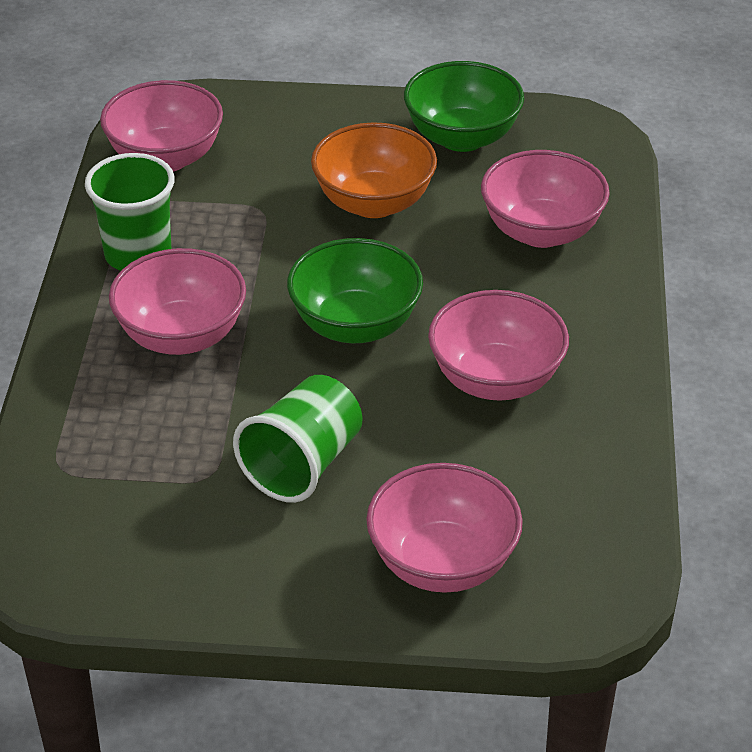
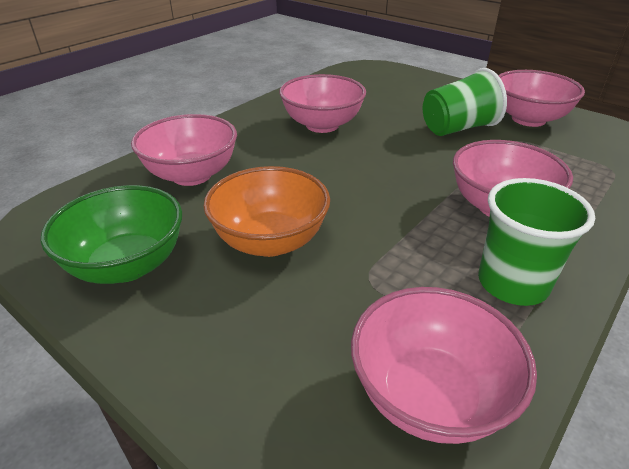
camera: 145 degrees left, 5 degrees down
green bowl [287,238,423,343] -> none
pink bowl [366,463,523,593] -> pink bowl moved to [498,70,585,127]

